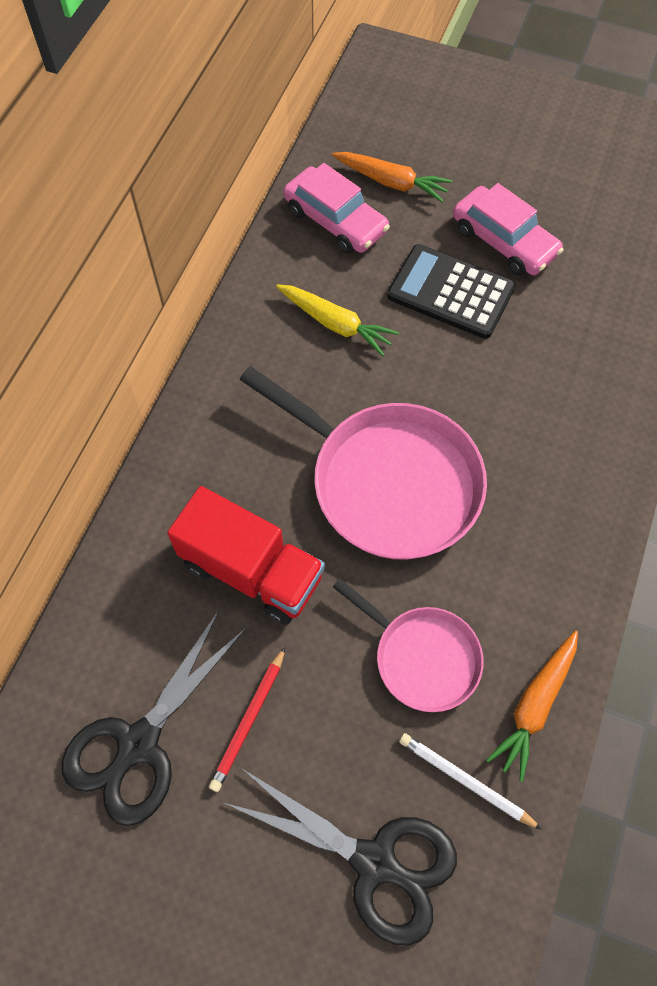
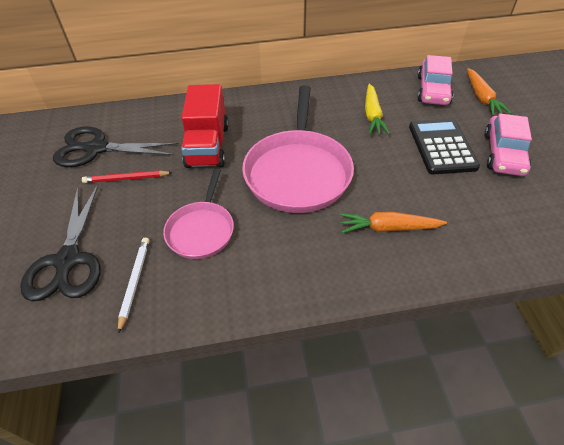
camera: 60 degrees right, 15 degrees down
orange carrot [486,630,578,782] -> orange carrot moved to [339,212,447,233]

